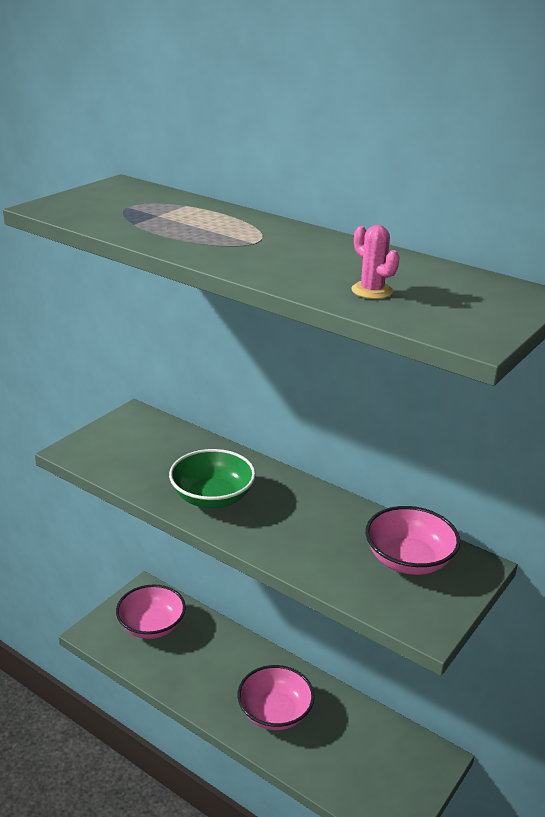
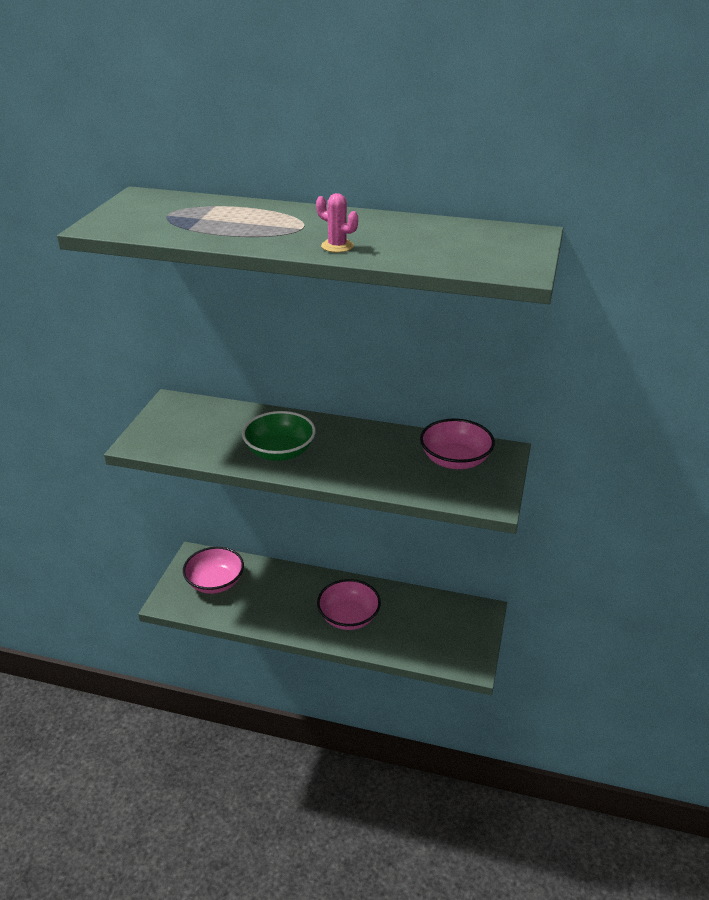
camera: 20 degrees left, 5 degrees up
pink cactus [352,225,400,299] -> pink cactus moved to [316,193,358,252]

